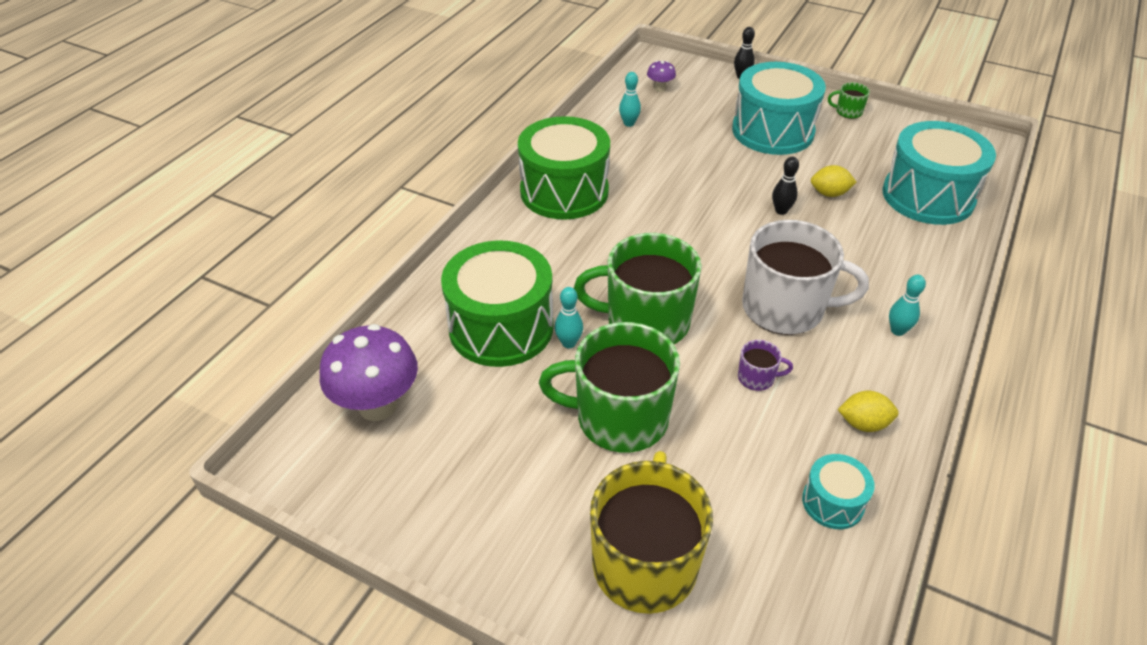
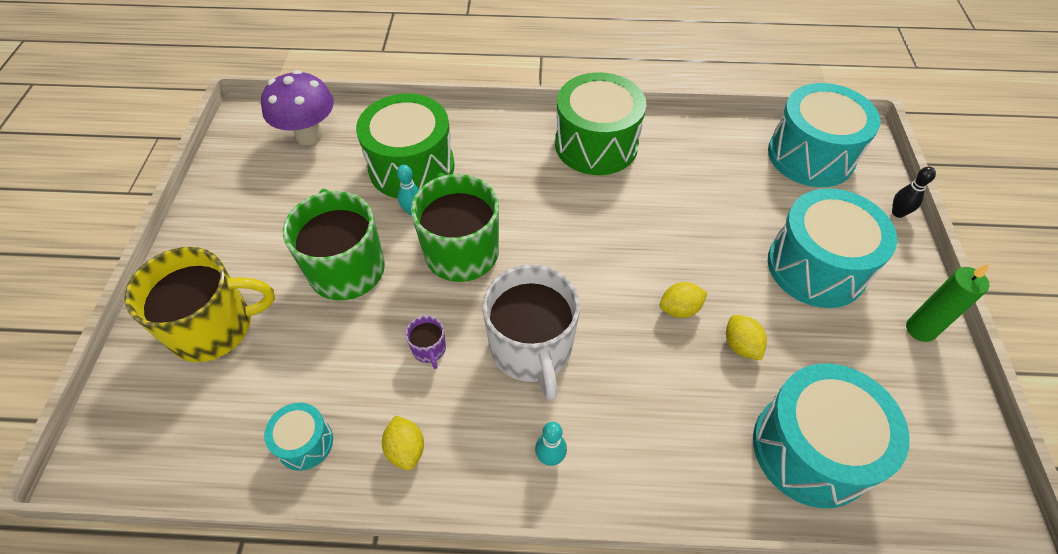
camera: 65 degrees right, 10 degrees up
turquoise bowling pin [619,72,641,127] -> none
purple mushroom [647,61,676,92] -> turquoise drum [768,83,881,187]
black bowling pin [772,157,799,215] -> yellow lemon [660,282,707,318]
green mug [828,82,870,119] -> green candle [906,264,989,342]

